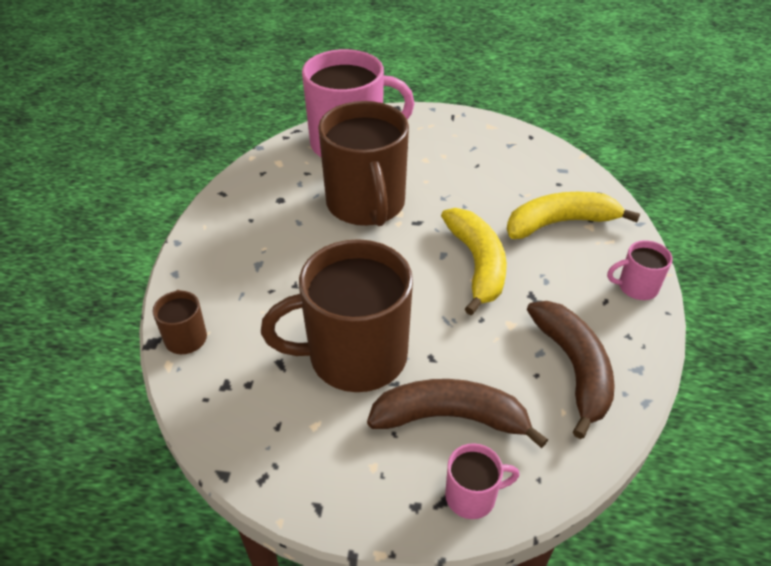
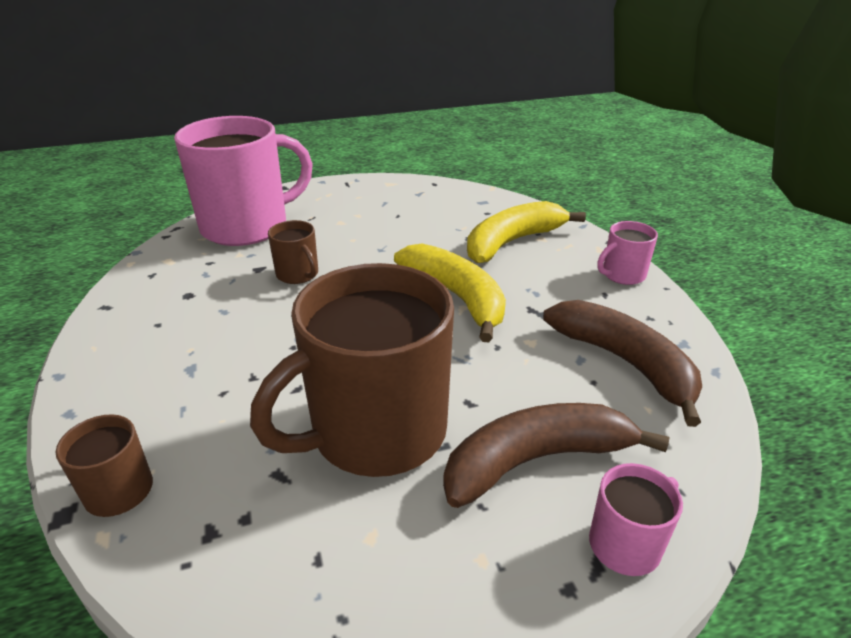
camera: 25 degrees left, 10 degrees down
brown mug [318,101,409,226] -> brown mug [268,220,318,284], size x0.44

